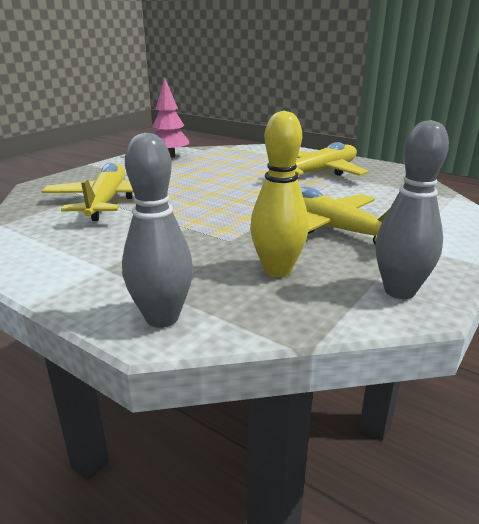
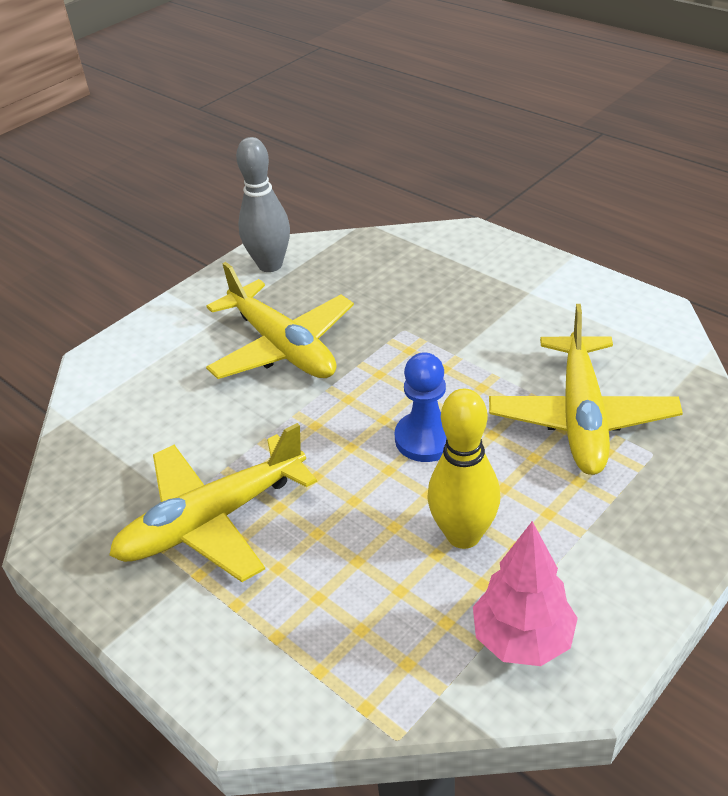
camera: 170 degrees left, 15 degrees up
grey bowling pin [122,133,193,328] -> none
yellow bowling pin [250,111,309,277] -> yellow bowling pin moved to [427,389,500,549]
none -> blue pawn [395,353,447,462]

